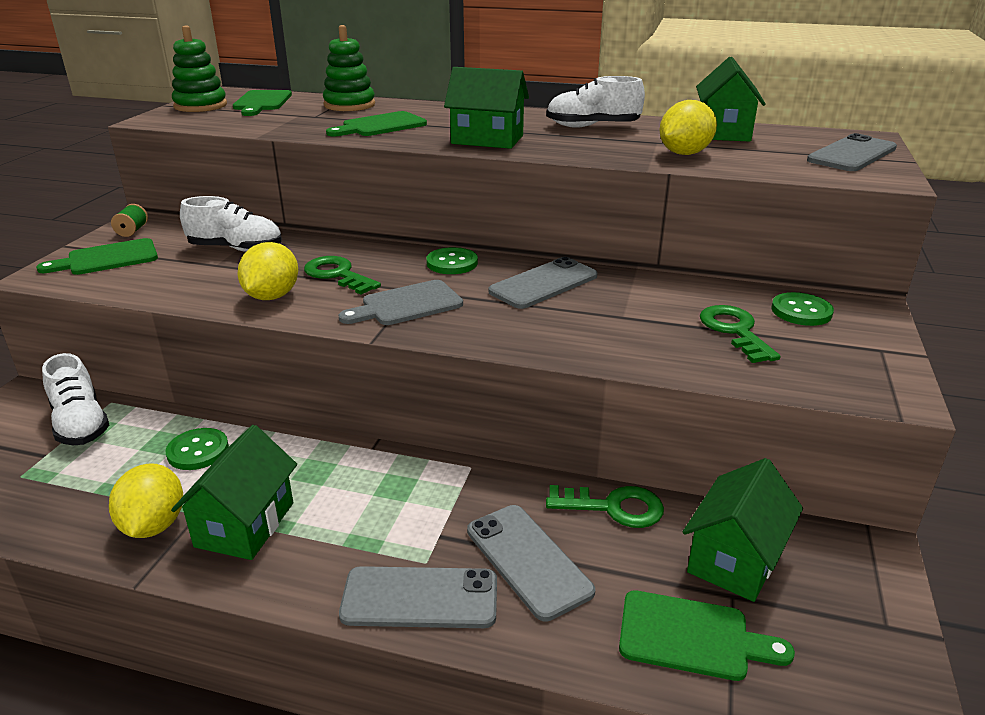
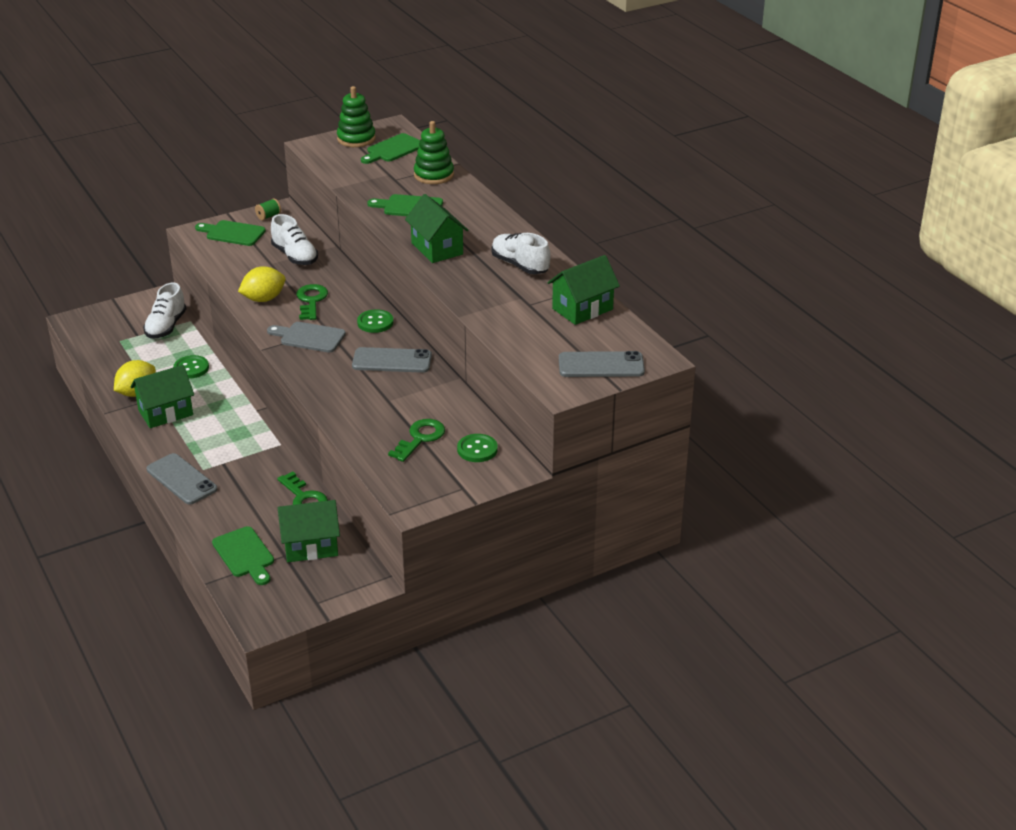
camera: 45 degrees right, 5 degrees up
grey phone [467,505,595,622] -> none
yellow lemon [659,100,717,155] -> none

